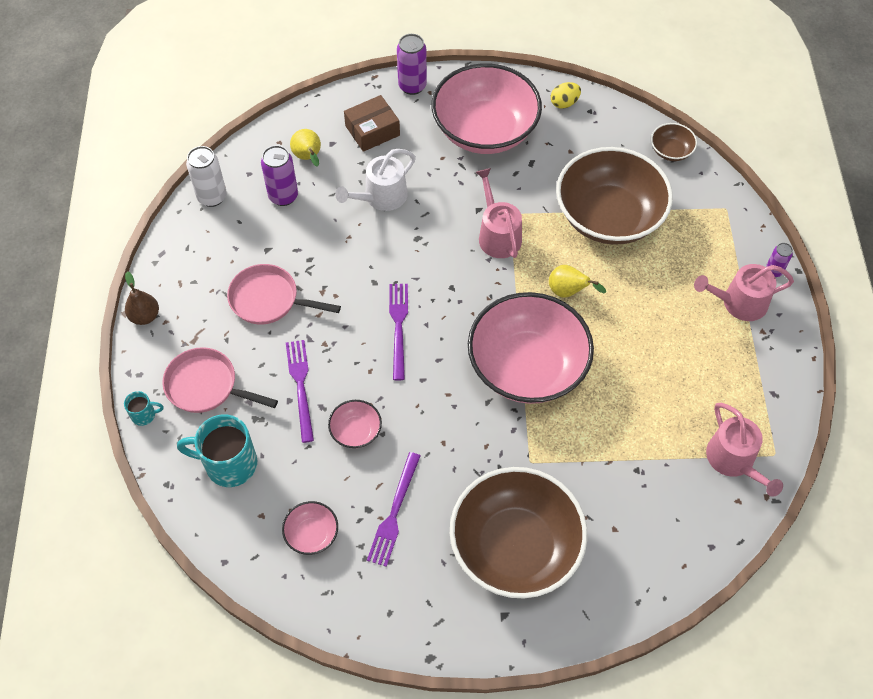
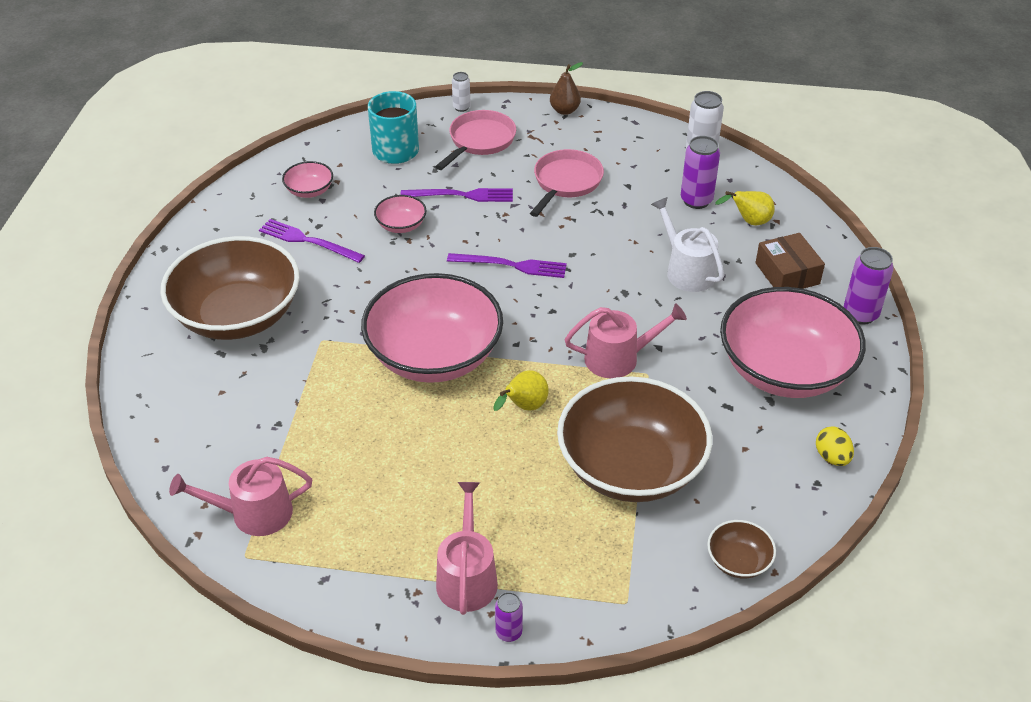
camera: 100 degrees right, 15 degrees down
turquoise mug [124,391,164,426] -> white can [452,72,471,112]

